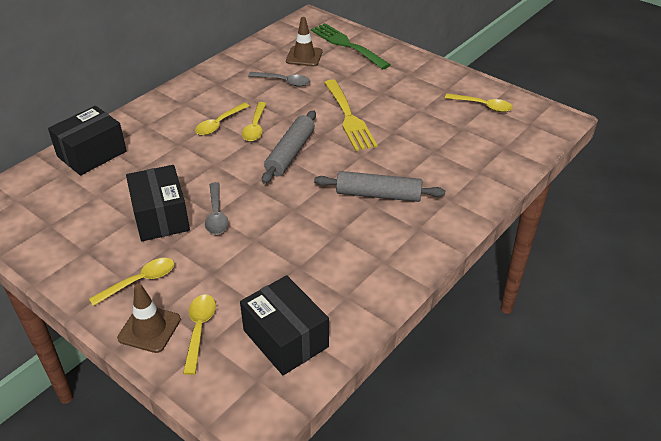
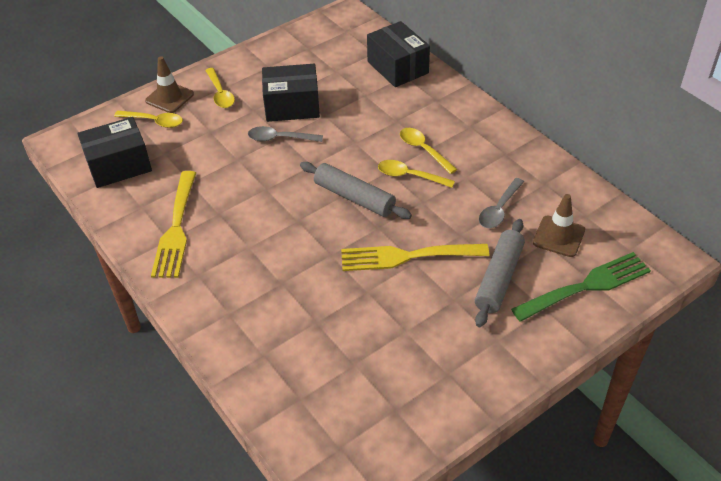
camera: 105 degrees right, 5 degrees up
grey rolling pin [314,171,445,202] -> grey rolling pin moved to [475,219,525,327]
yellow spoon [445,93,513,112] -> none
none -> yellow fork [151,171,196,278]

